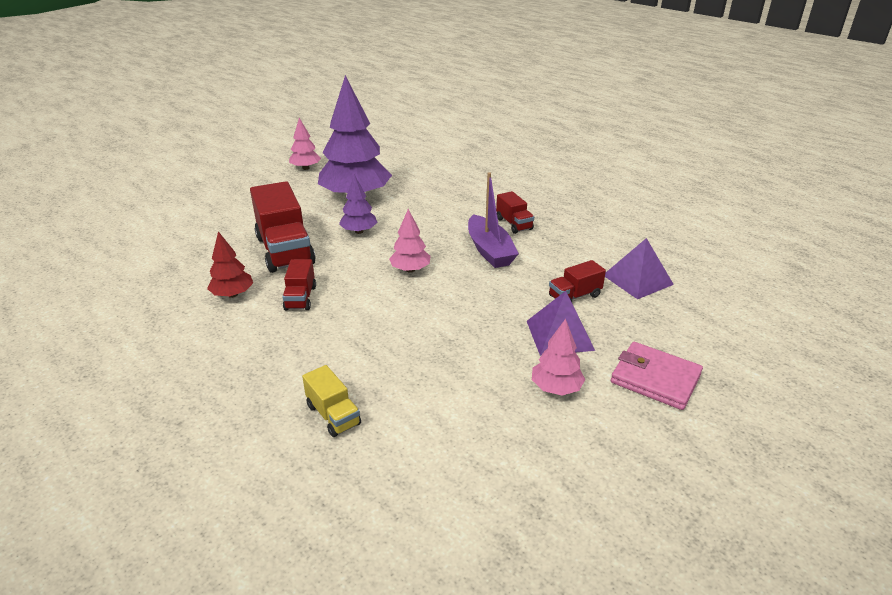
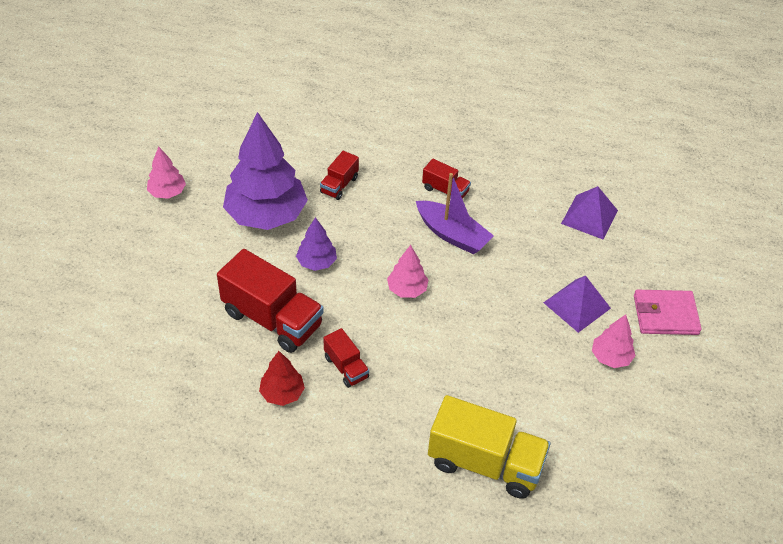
camera: 35 degrees left, 15 degrees up
yellow truck [302,365,361,437] -> yellow truck [428,395,550,499], size x1.97
red truck [549,260,606,302] -> red truck moved to [320,151,359,200]

